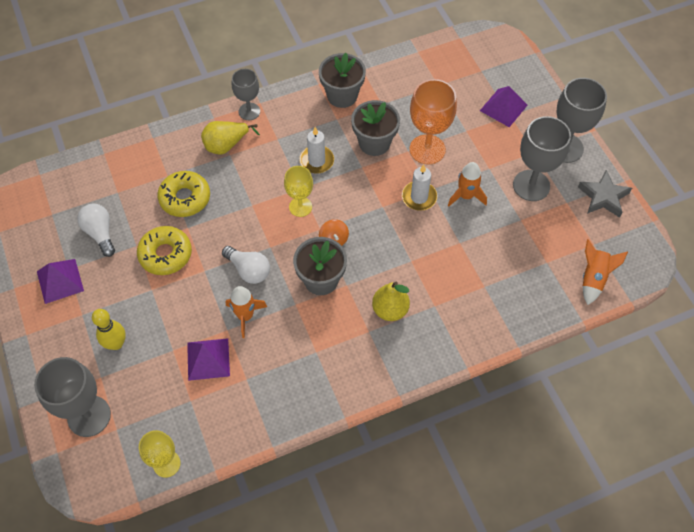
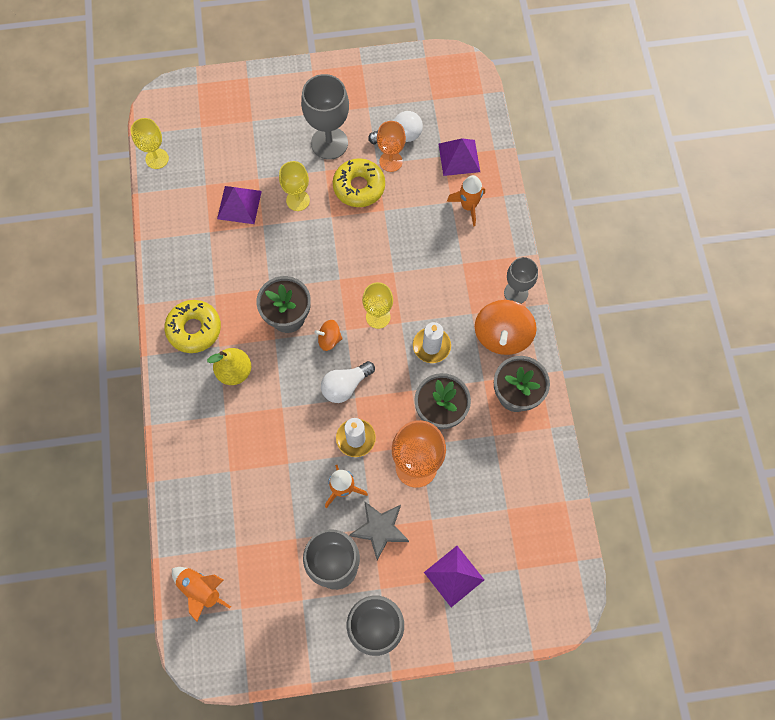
camera: 105 degrees right, 10 degrees up
grey goblet [34,357,111,437] -> grey goblet moved to [301,74,349,160]
purple pyramid [37,259,84,304] -> purple pyramid moved to [439,138,480,176]
yellow bowling pin [92,309,126,350] -> none
yellow donut [157,171,210,217] -> yellow donut moved to [164,300,221,353]
yellow pear [201,121,260,155] -> none
white light bulb [222,246,270,284] -> white light bulb moved to [321,361,375,403]
orange rocket [226,286,267,338] -> orange rocket moved to [447,175,485,226]
grey star [578,170,632,218] -> grey star moved to [349,501,409,560]
none -> yellow goblet [279,161,310,211]
none -> orange goblet [377,121,406,172]
none -> orange spinning top [475,300,537,355]

